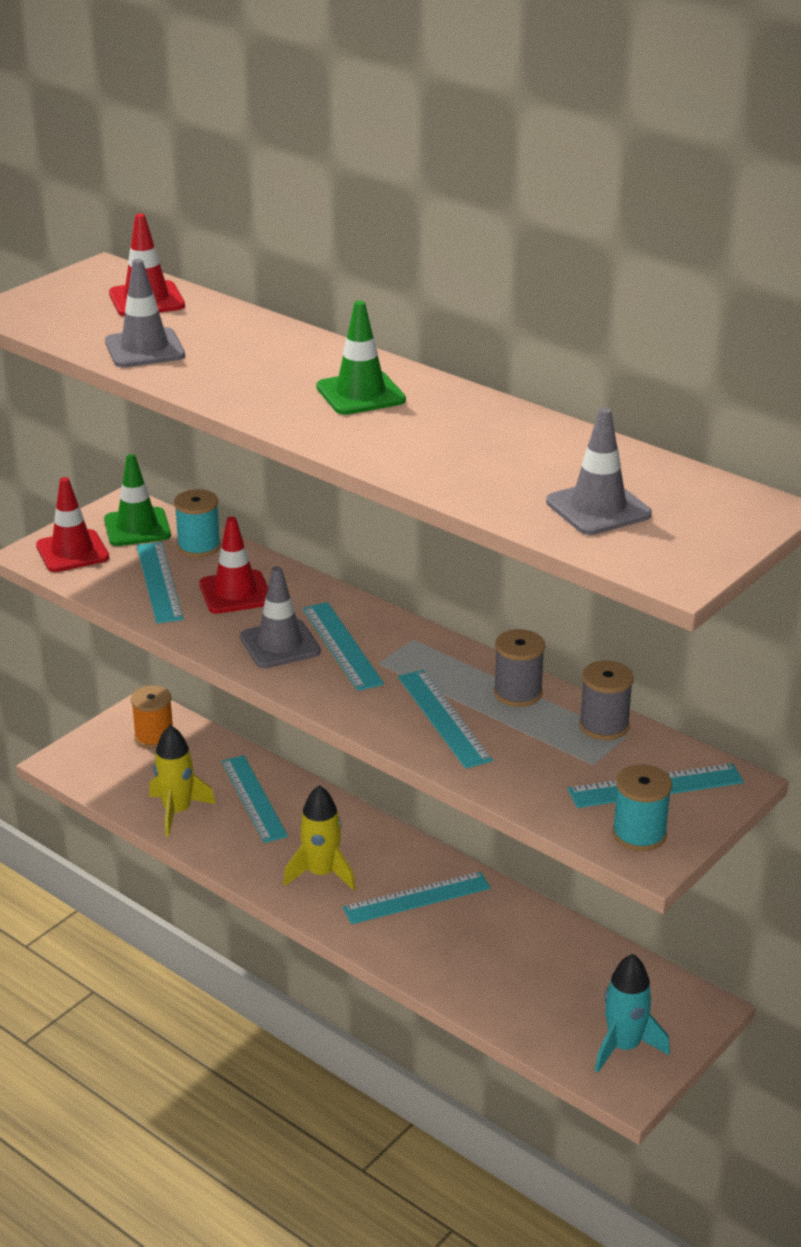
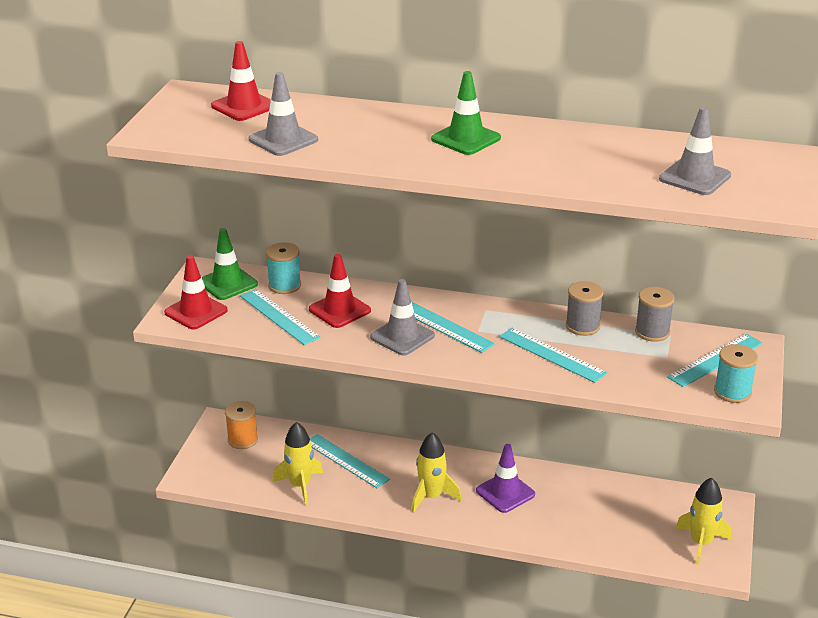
camera: 25 degrees left, 0 degrees up
turquoise ruler [343,872,491,924] -> purple traffic cone [476,444,535,513]
turquoise rocket [595,954,670,1073] -> yellow rocket [676,478,731,565]

